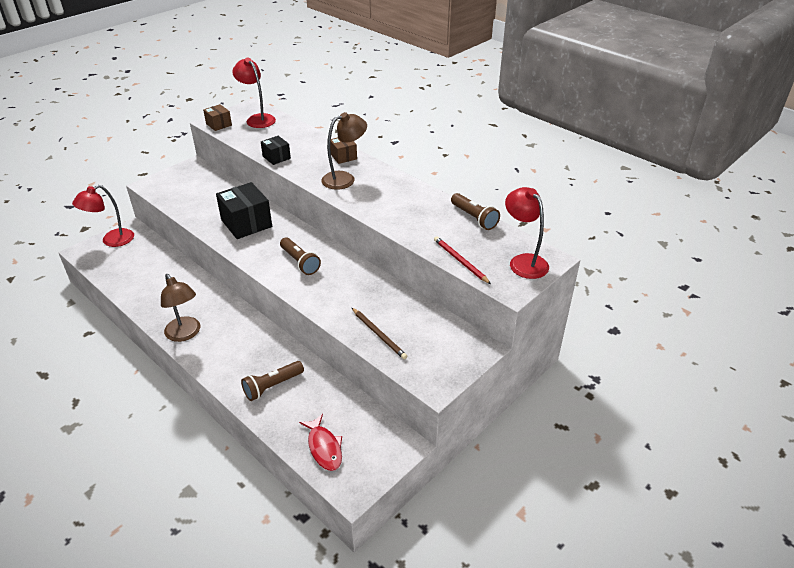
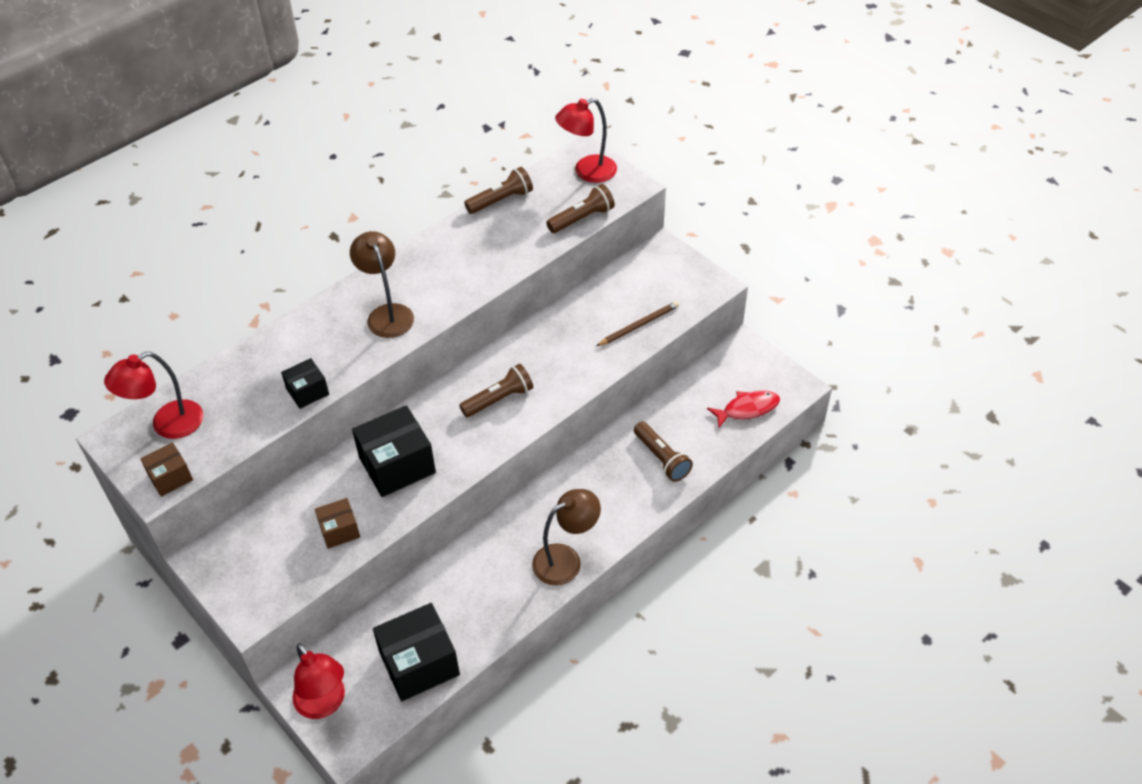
camera: 85 degrees left, 10 degrees up
brown box [330,137,357,164] -> brown box moved to [315,498,360,549]
red pencil [434,236,491,284] -> brown flashlight [546,184,615,233]
none -> black box [373,603,460,701]

